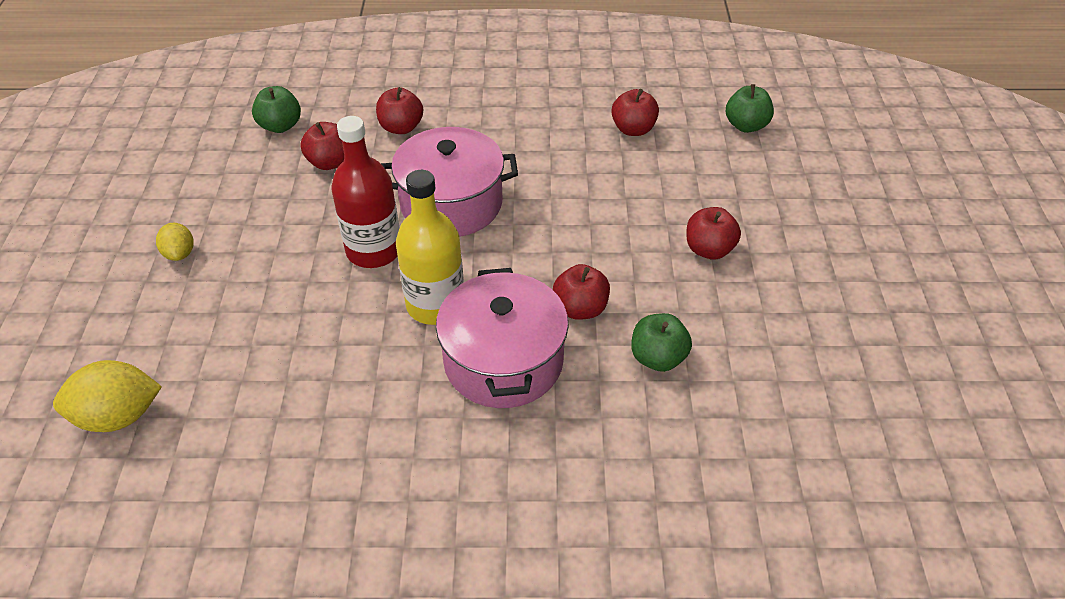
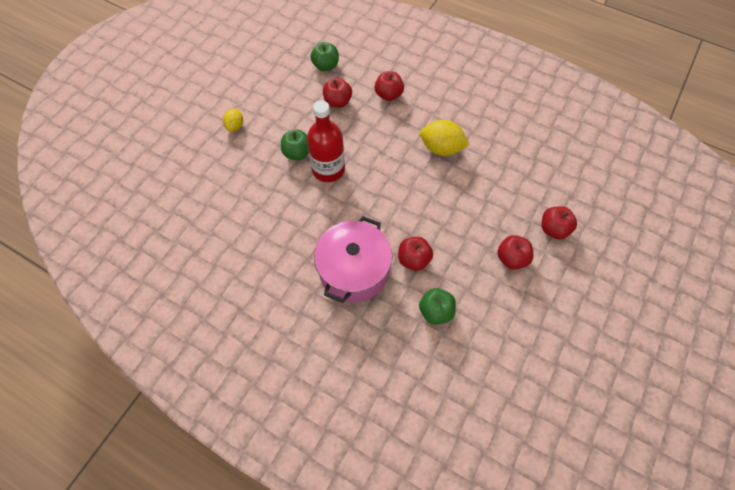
camera: 30 degrees right, 15 degrees up
yellow lemon [53,360,162,432] -> yellow lemon moved to [420,120,470,156]
pink pot [381,127,518,237] -> none
yellow bottle [396,170,464,325] -> none
red apple [611,89,659,136] -> red apple moved to [542,206,577,239]
green apple [726,84,774,133] -> green apple moved to [281,129,309,160]

